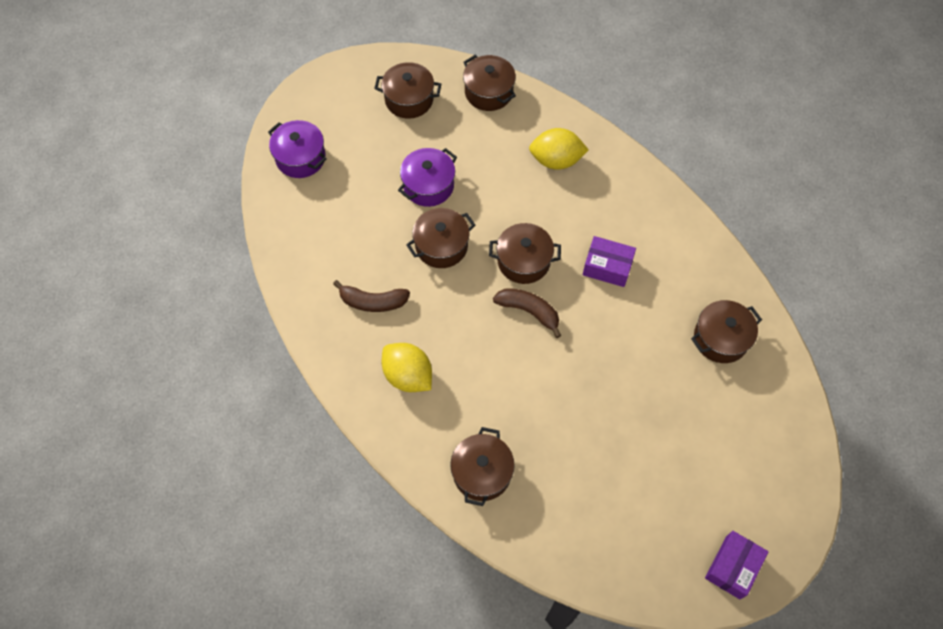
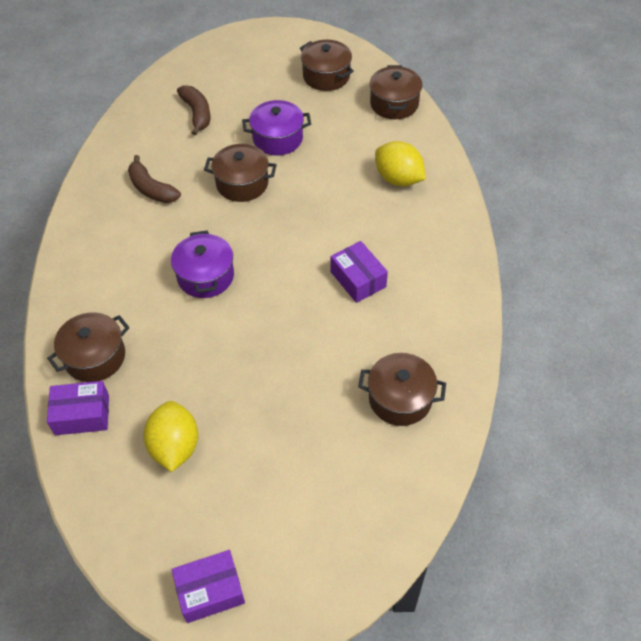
camera: 40 degrees right, 10 degrees down
purple pot [268,120,327,178] -> purple pot moved to [171,230,234,298]
yellow lemon [382,343,432,392] -> yellow lemon moved to [143,401,198,472]
brown pot [489,223,561,284] -> none
brown banana [493,288,561,338] -> brown banana moved to [177,85,210,135]
none -> purple box [47,381,109,435]

